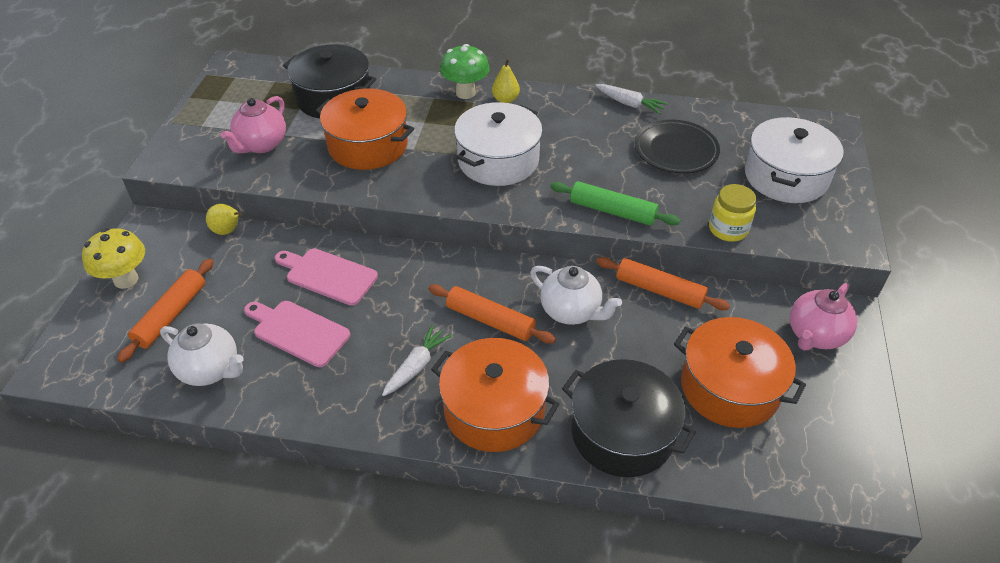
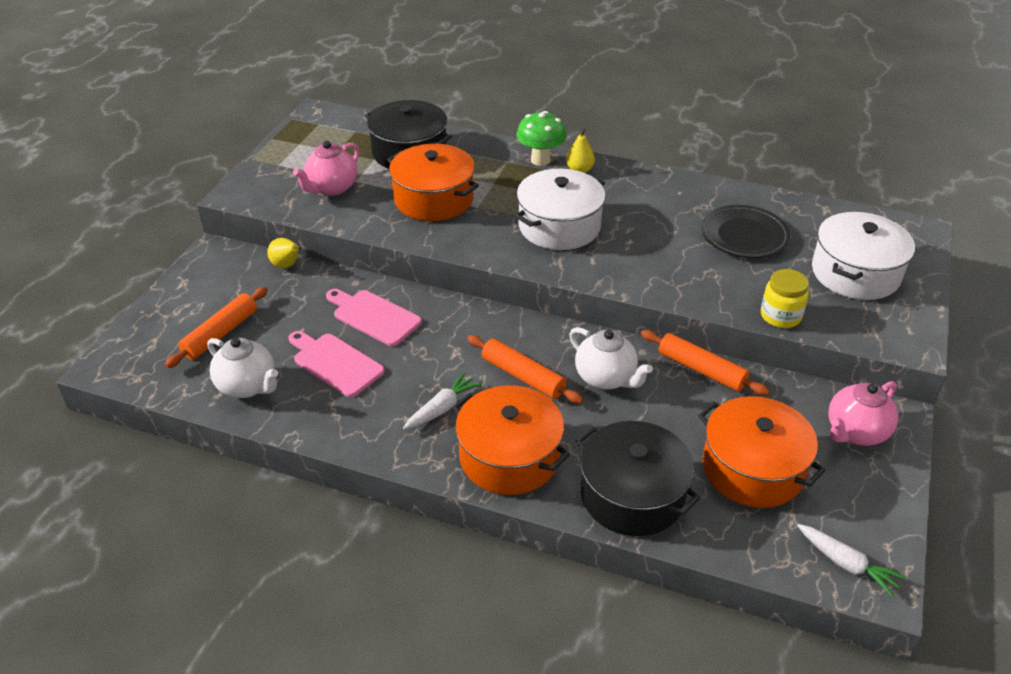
camera: 10 degrees right, 5 degrees down
yellow mushroom [82,228,145,289] -> none
green rolling pin [550,181,680,226] -> none
white carrot [595,84,668,114] -> white carrot moved to [797,524,906,597]

